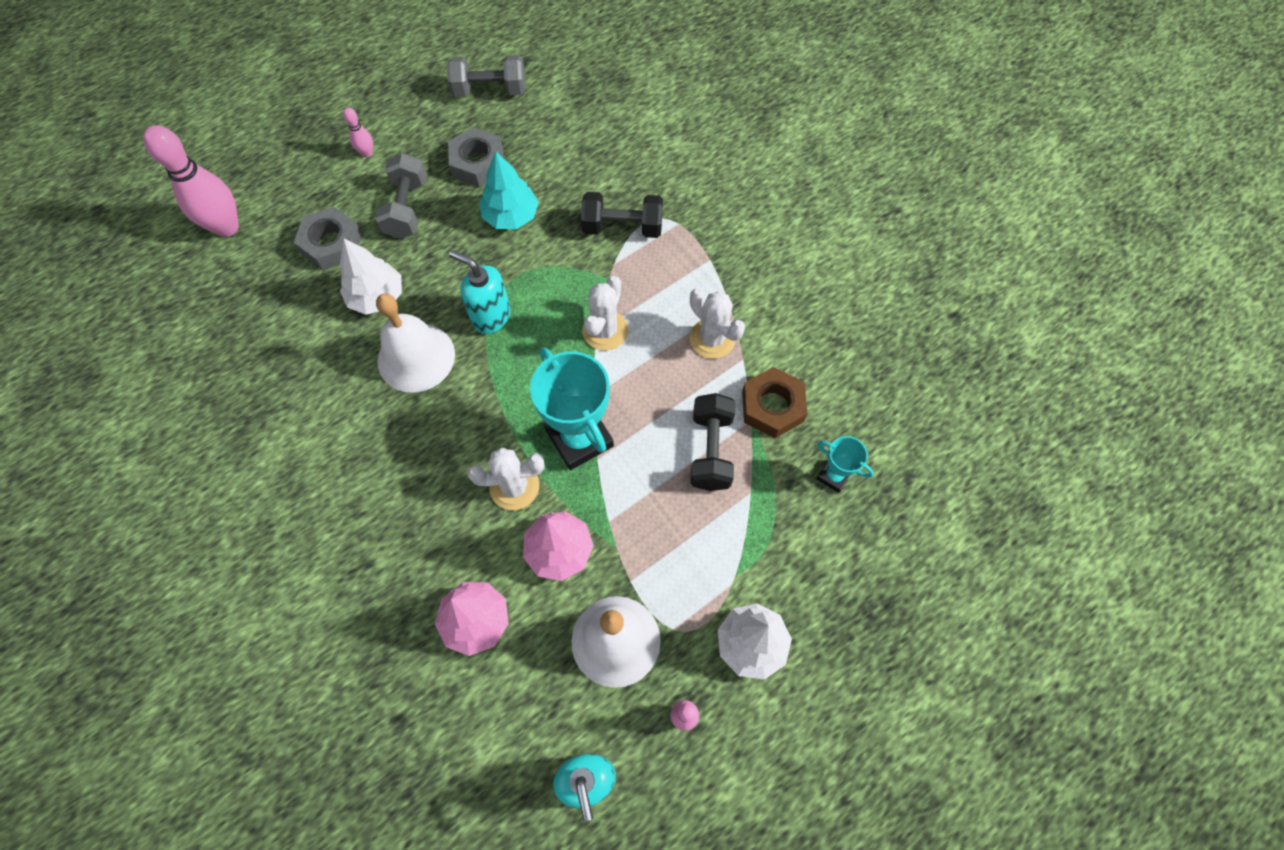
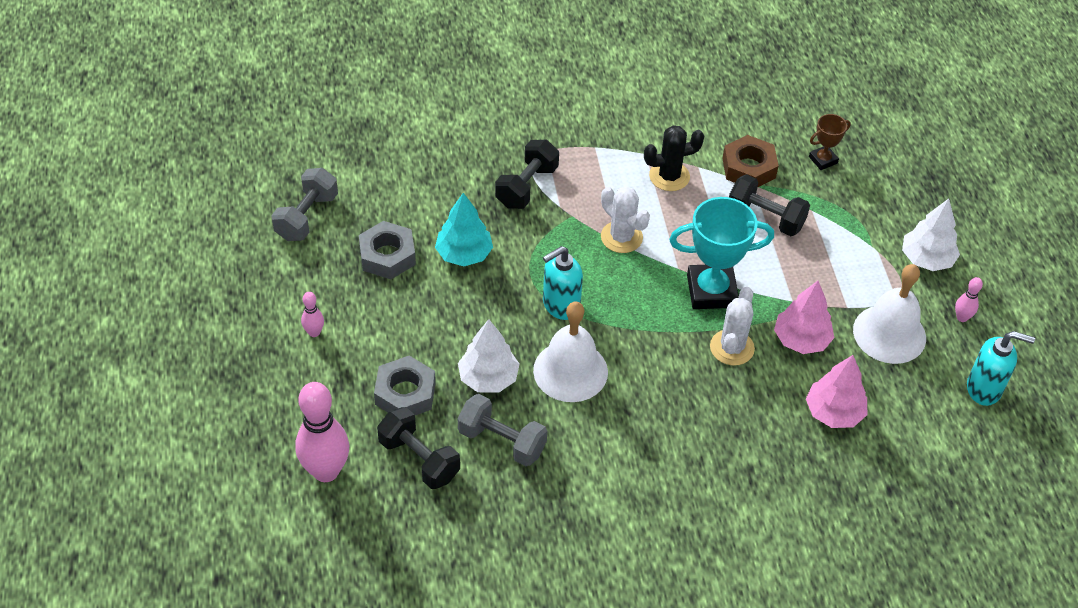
camera: 65 degrees left, 15 degrees down
grey dumbbell [375,153,427,239] -> grey dumbbell moved to [458,394,547,466]
white cactus [689,289,745,359] -> black cactus [644,125,704,191]
turquoise trophy [816,436,873,493] -> brown trophy [809,114,851,170]
none -> black dumbbell [377,407,460,489]

